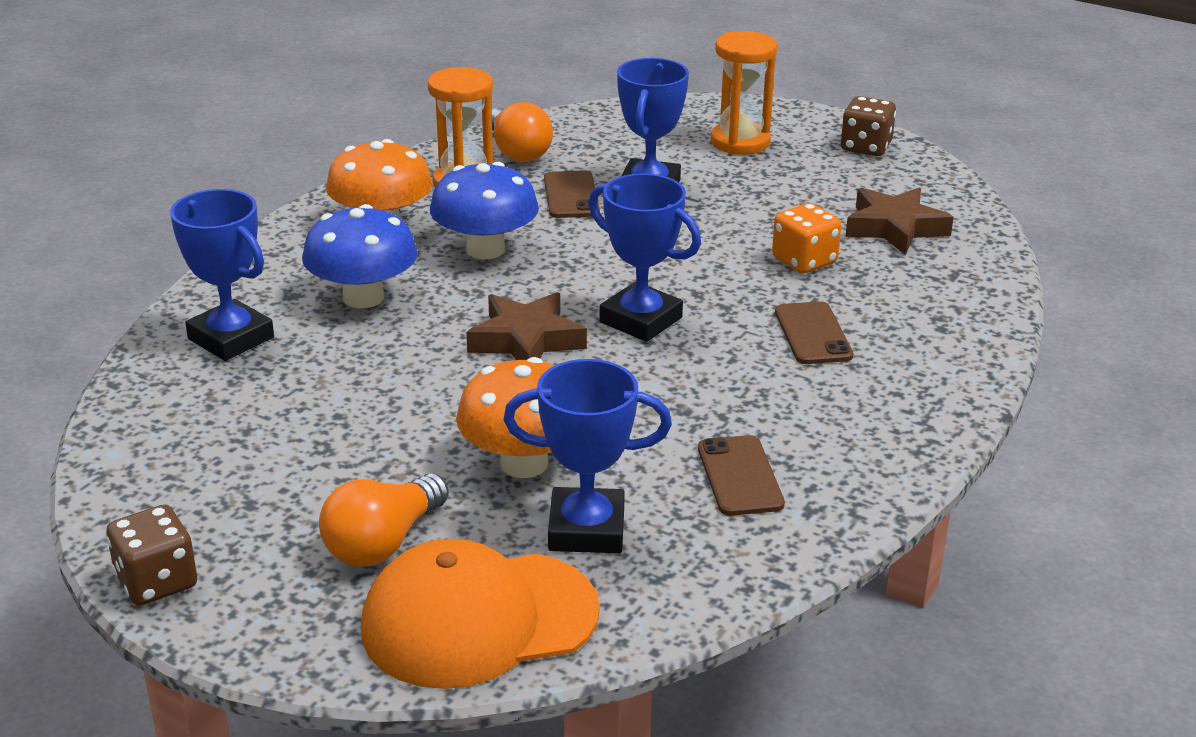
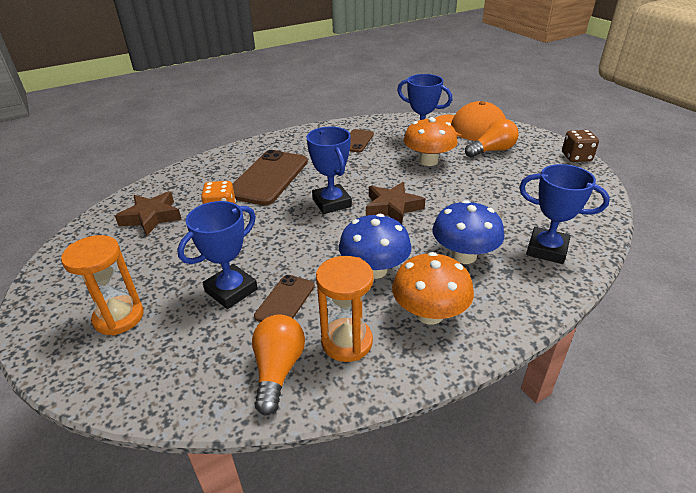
camera: 150 degrees left, 5 degrees up
blue trophy [170,189,274,361] -> blue trophy turned 45 degrees counterclockwise [519,164,610,264]
brown phone [775,301,853,364] -> brown phone [232,150,308,205], size x1.89
brown dice [841,96,896,156] -> none

